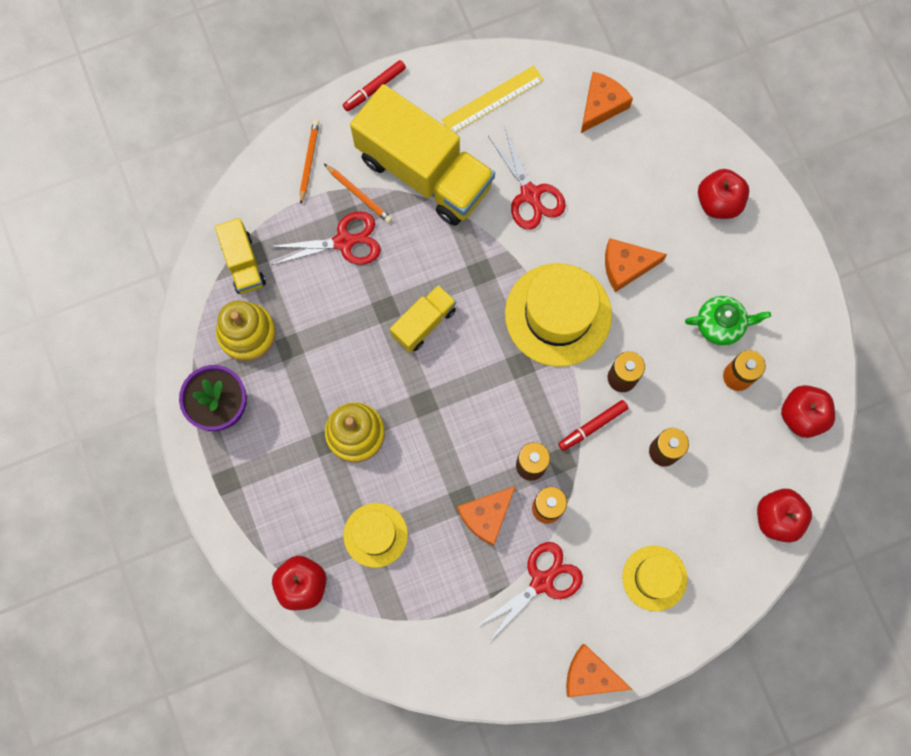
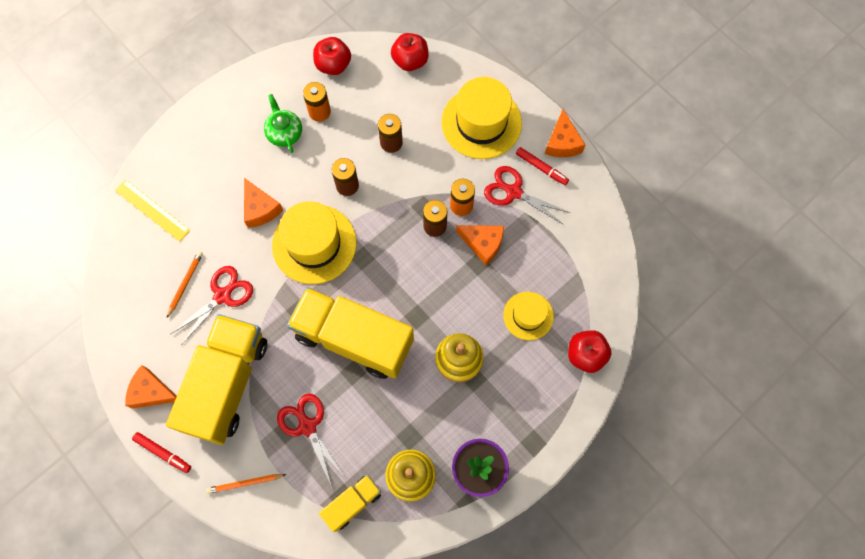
camera: 110 degrees left, 5 degrees down
orange pencil [324,164,392,223] -> orange pencil moved to [167,251,203,318]
yellow truck [390,285,456,353] -> yellow truck [287,287,414,379], size x2.06
yellow ruler [441,65,544,133] -> yellow ruler moved to [115,180,190,241]
red marker [558,400,628,451] -> red marker moved to [516,147,569,185]
orange cheese [581,72,633,133] -> orange cheese moved to [125,365,177,409]
yellow hat [622,546,687,611] -> yellow hat [441,77,522,159], size x1.72
red apple [698,169,749,219] -> none

